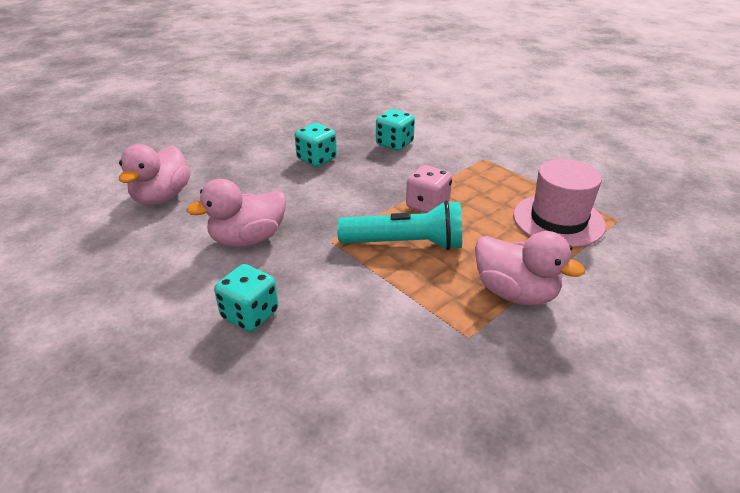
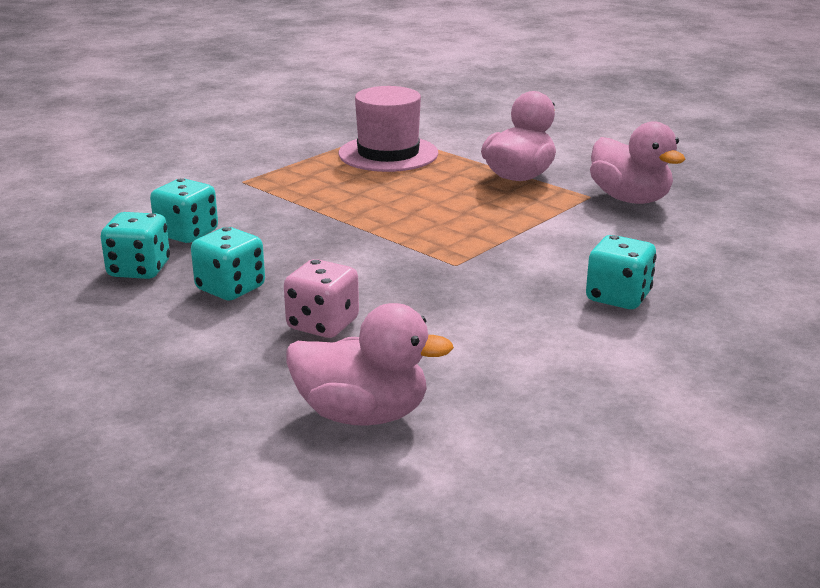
camera: 95 degrees left, 10 degrees down
pink duck [186,179,286,247] -> pink duck moved to [590,121,686,204]
turquoise flashlight [337,200,462,250] -> none
pink dice [406,165,452,213] -> pink dice moved to [284,259,359,338]
none -> turquoise dice [101,212,170,279]

